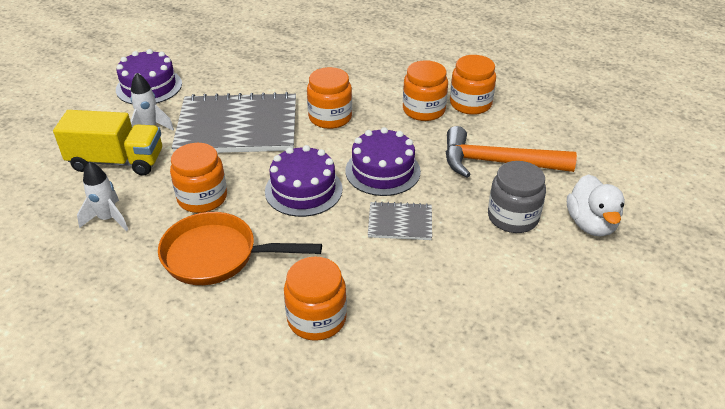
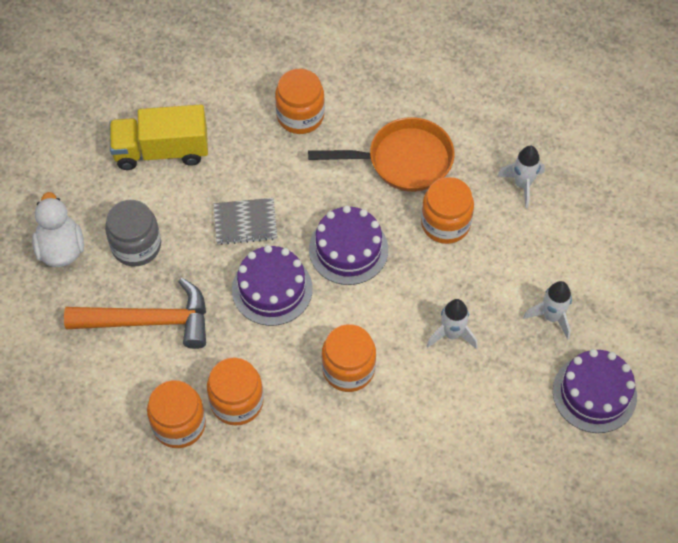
camera: 170 degrees right, 20 degrees up
yellow truck [53,110,162,176] -> yellow truck moved to [110,105,208,170]
grey notebook [172,92,296,153] -> white rocket [427,299,478,349]

